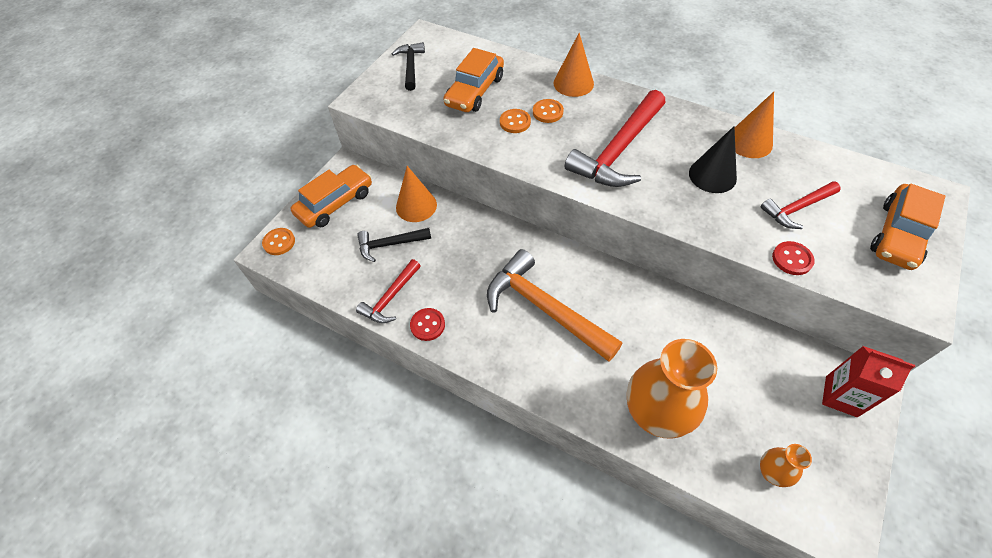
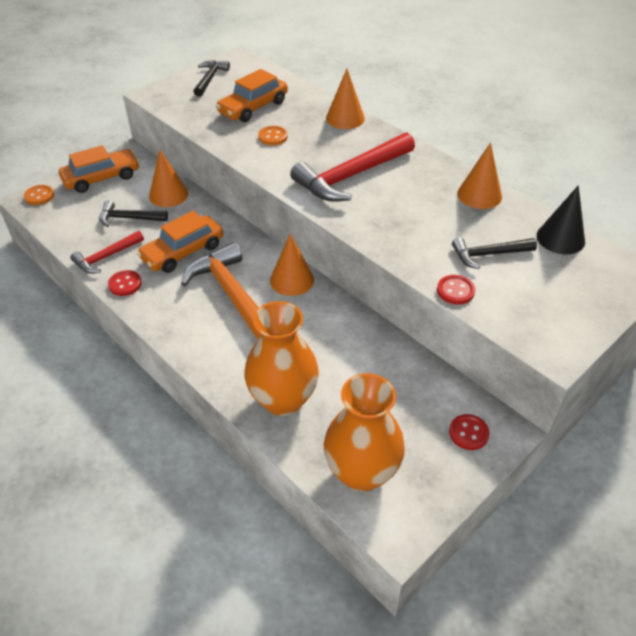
camera: 15 degrees right, 10 degrees down
orange button [533,99,564,123] -> none
black cone [689,126,737,193] -> black cone moved to [537,185,585,254]
orange vase [760,444,812,487] -> orange vase [324,373,405,492], size x2.12
red hammer [761,181,841,229] -> black hammer [452,237,537,269]
red carton [822,346,915,417] -> red button [449,414,490,450]
orange car [870,184,945,270] -> orange car moved to [137,211,223,273]
none -> orange cone [270,234,314,296]

